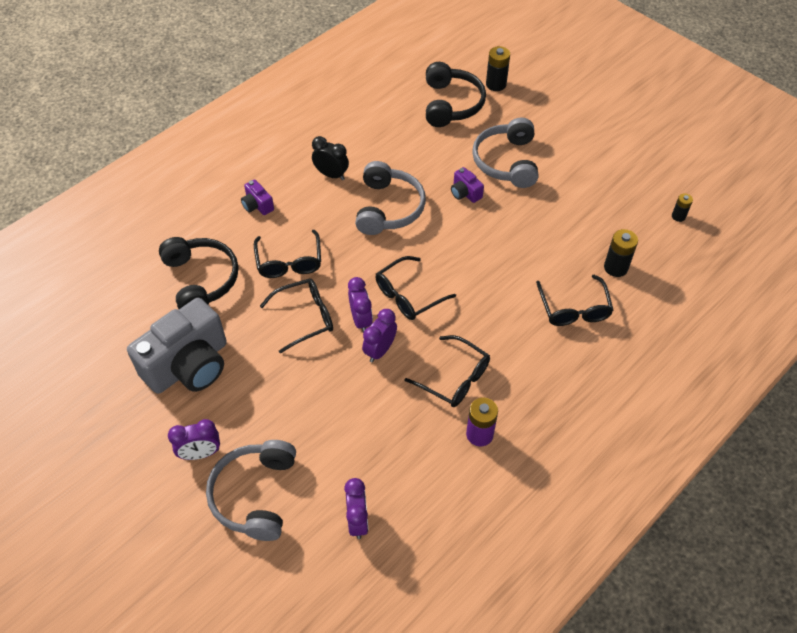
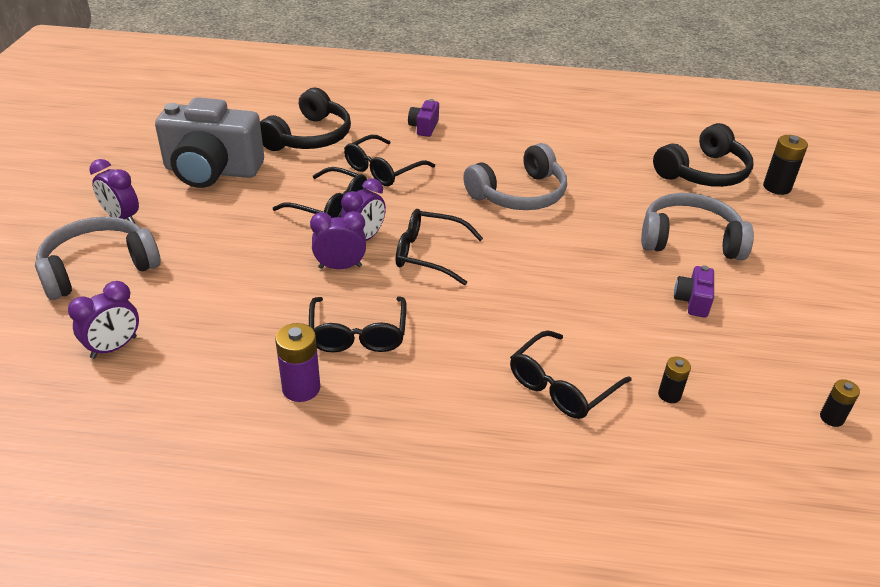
camera: 50 degrees right, 15 degrees down
black clock [312,136,349,180] -> none
purple camera [451,167,484,203] -> purple camera moved to [674,265,714,318]
grey headphones [472,117,538,188] -> grey headphones turned 45 degrees clockwise [641,193,754,260]
black battery [604,229,638,277] -> black battery [658,357,691,403], size x0.61

